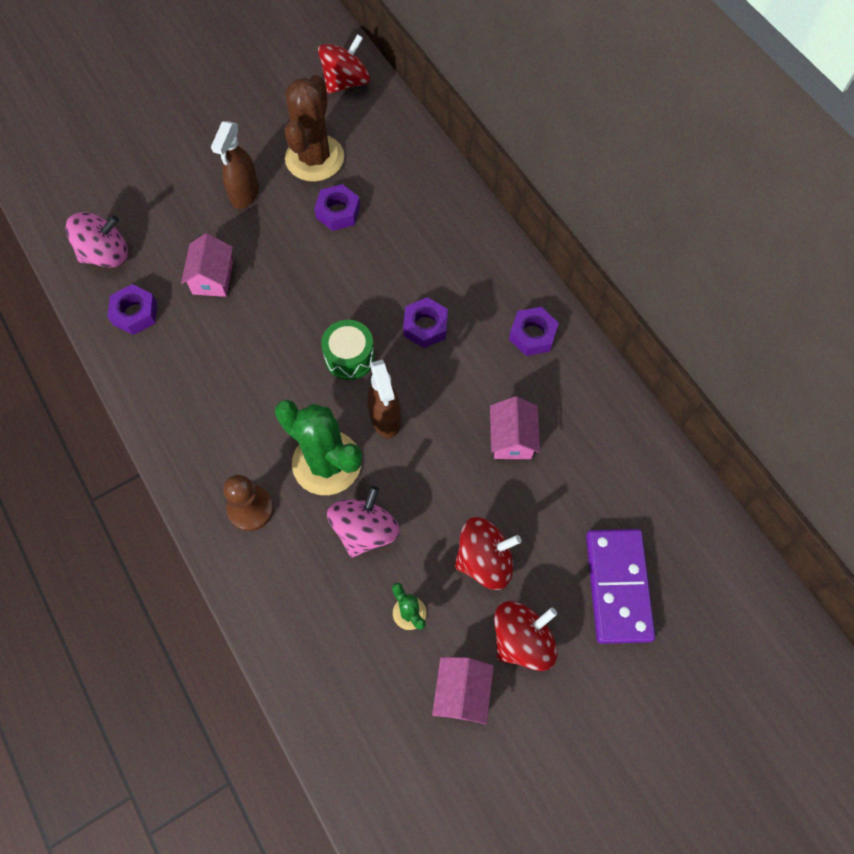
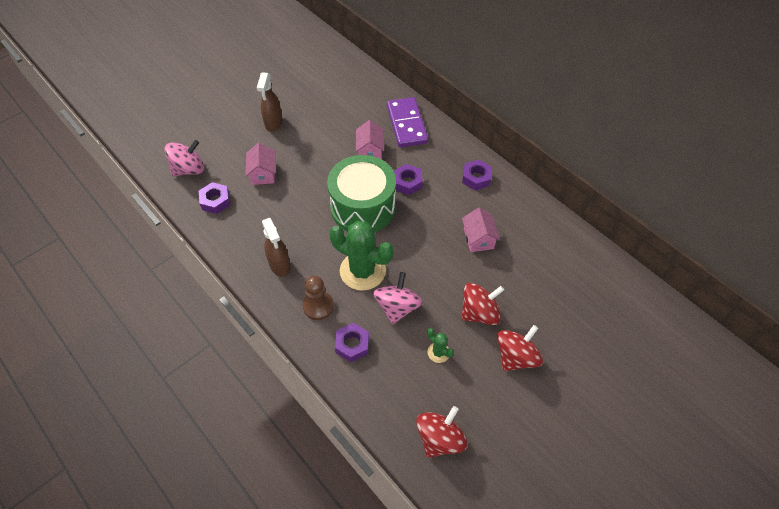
camera: 10 degrees left, 10 degrees down
brown cactus [284,75,344,182] -> none
purple nut [314,184,360,231] -> purple nut moved to [335,323,369,362]
red spinning top [318,34,370,94] -> red spinning top moved to [416,406,467,458]
green drum [321,320,375,380] -> green drum [327,155,396,232], size x1.98
brown spray bottle [367,359,401,438] -> brown spray bottle moved to [262,218,291,277]
pink house [432,657,494,724] -> pink house moved to [356,120,384,160]
purple domino [586,529,655,644] -> purple domino moved to [387,97,428,148]

